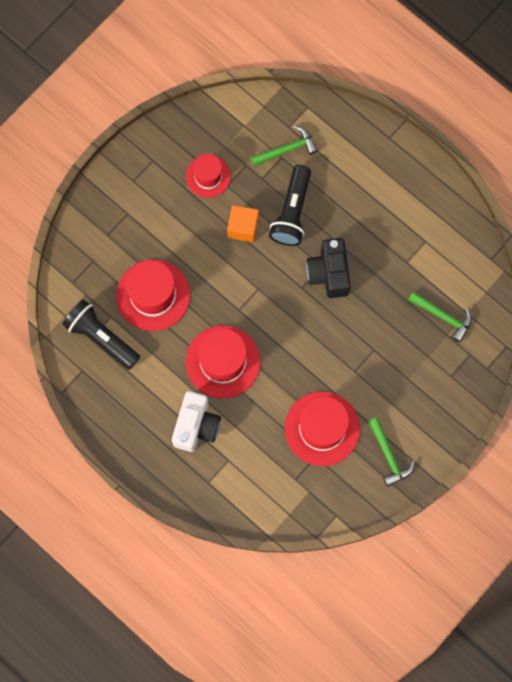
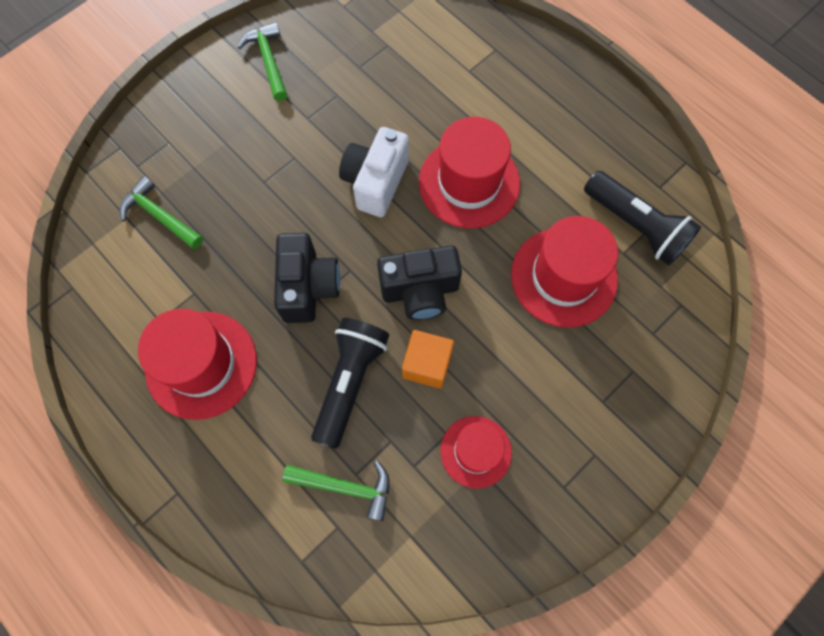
camera: 175 degrees left, 5 degrees down
white camera [172,391,221,452] -> white camera moved to [339,127,409,217]
green hammer [251,125,318,167] -> green hammer turned 150 degrees counterclockwise [282,460,390,521]
red hat [285,392,360,466] -> red hat moved to [138,309,257,420]
none -> black camera [377,246,462,320]

